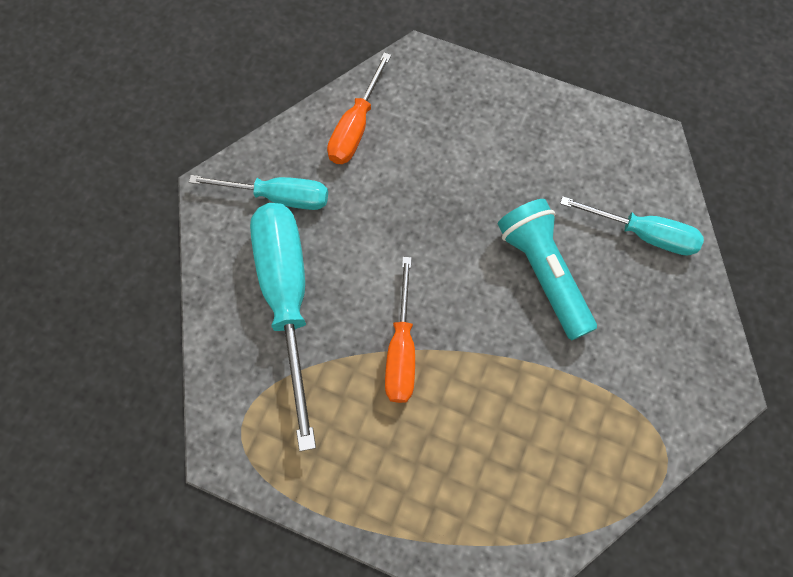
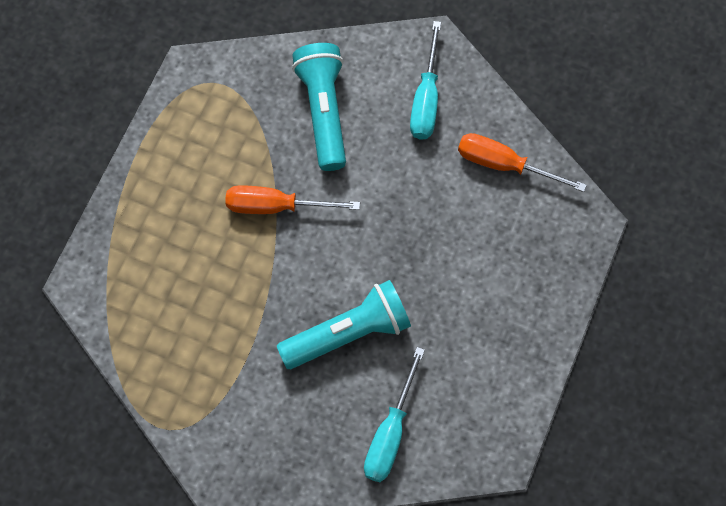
camera: 90 degrees right, 0 degrees up
turquoise screwdriver [250,203,316,451] -> turquoise flashlight [292,43,346,171]

